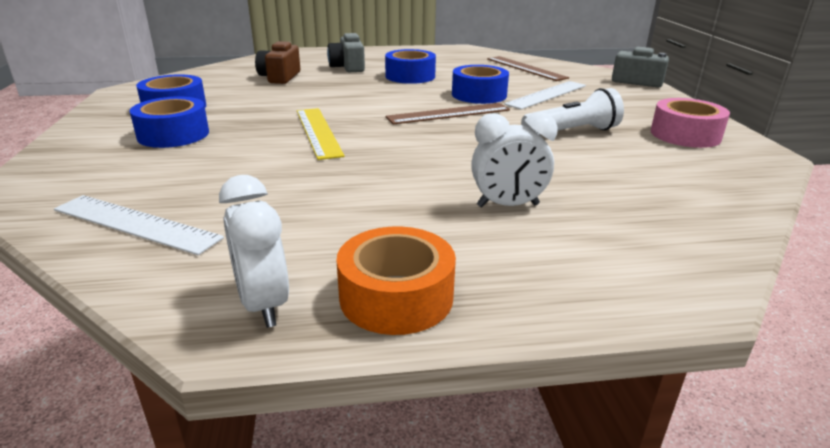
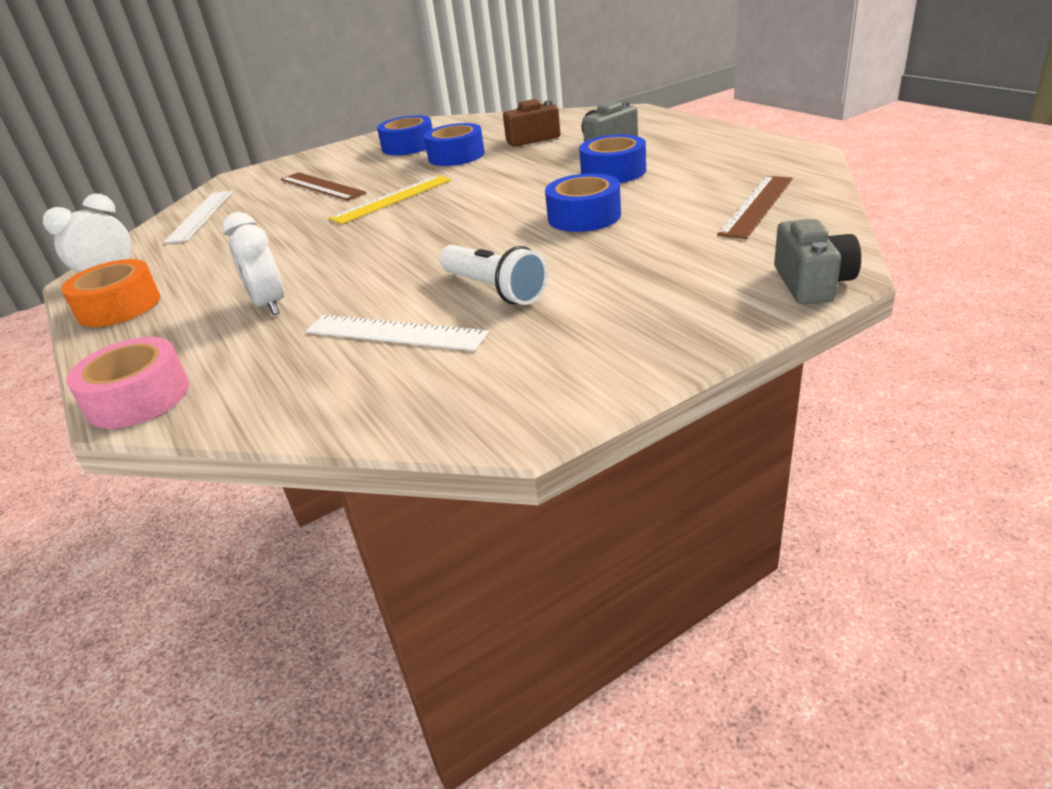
camera: 70 degrees right, 5 degrees up
blue tape [130,96,209,148] -> blue tape moved to [424,123,485,166]
brown ruler [386,103,510,124] -> brown ruler moved to [281,172,366,201]
white ruler [504,81,586,110] -> white ruler moved to [306,315,489,351]
pink tape [651,98,730,148] -> pink tape moved to [66,337,189,429]

